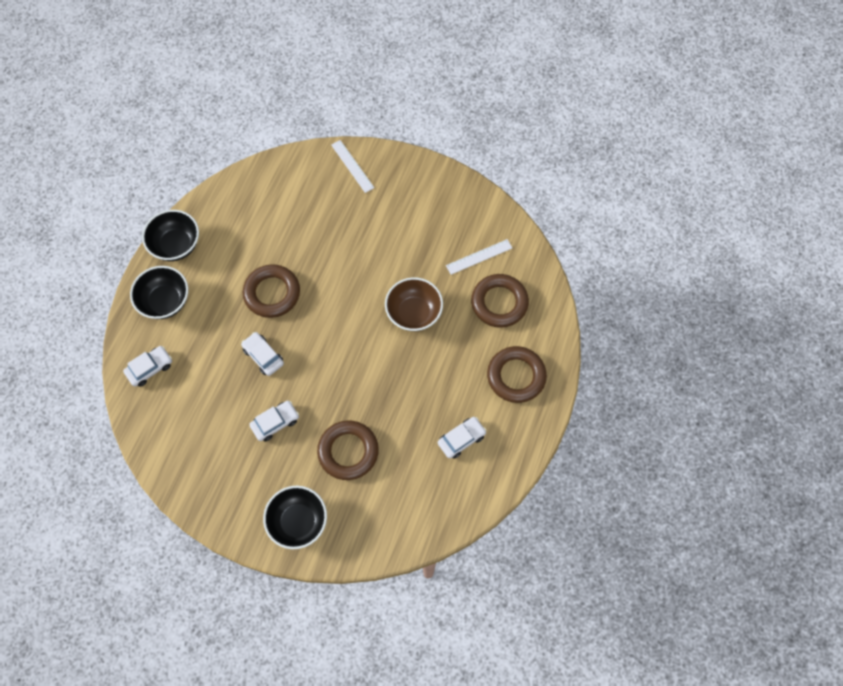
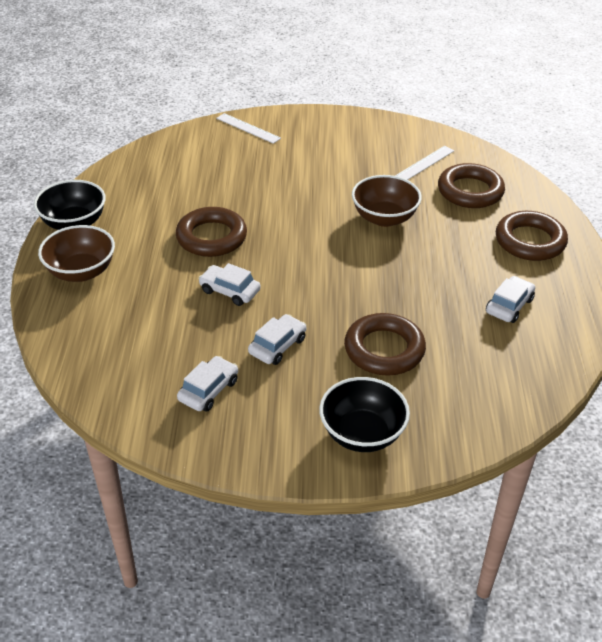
camera: 20 degrees left, 25 degrees down
white car [123,346,172,387] -> white car moved to [177,356,238,412]
black bowl [130,266,188,319] -> brown bowl [38,225,115,282]

